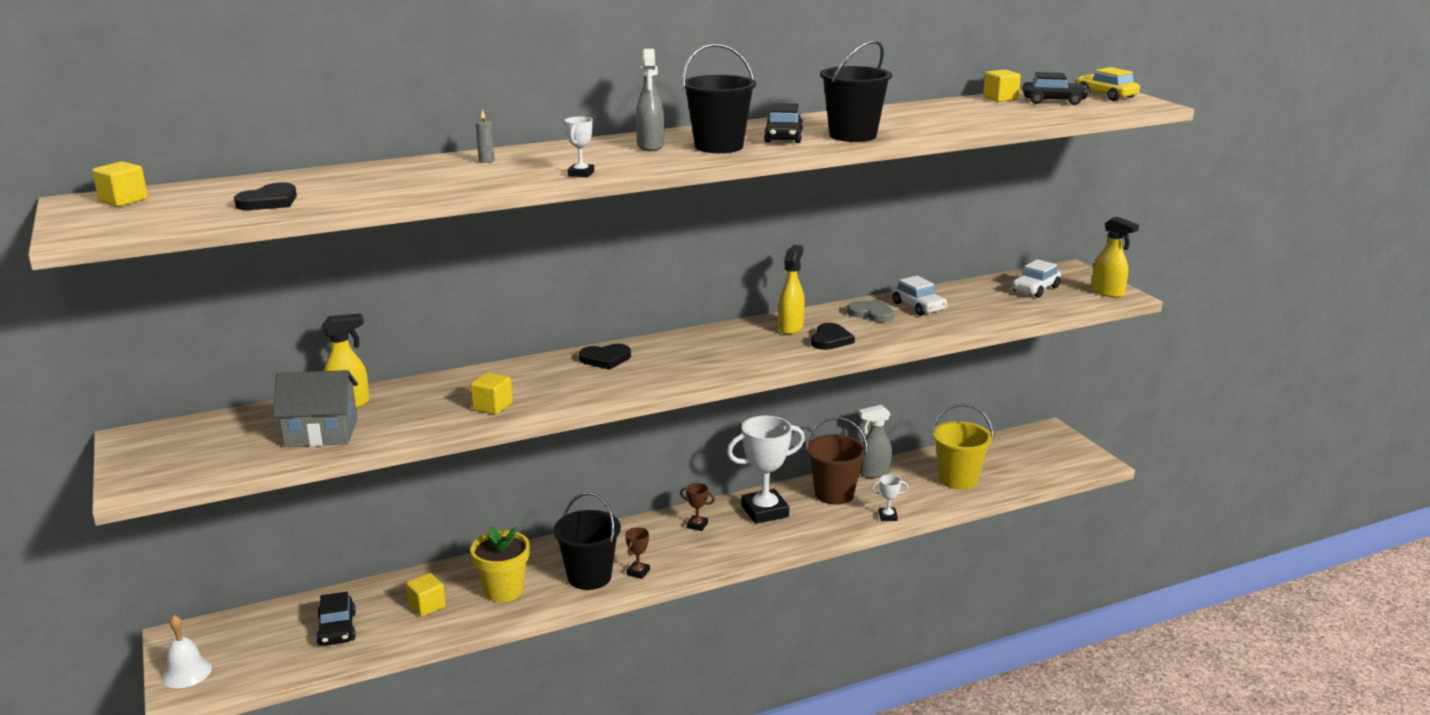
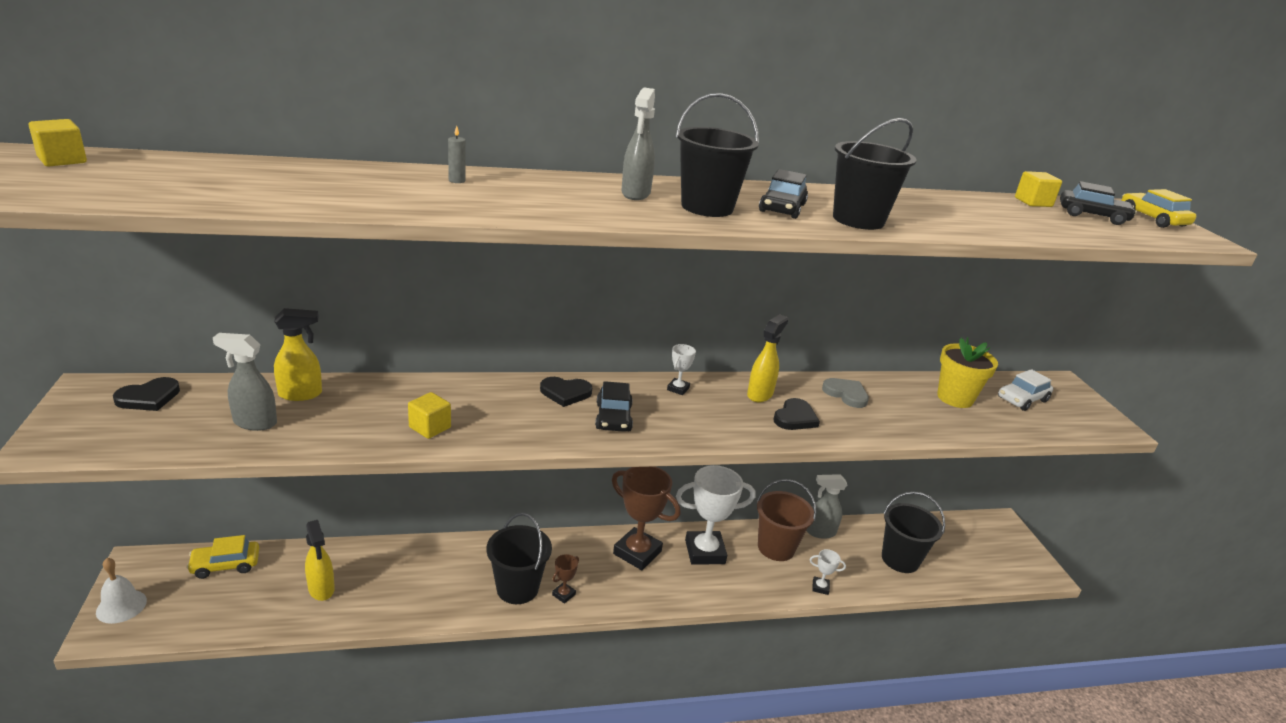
camera: 10 degrees right, 5 degrees up
black heart [234,182,297,210] -> black heart moved to [113,377,180,411]
grey house [273,370,358,447] -> grey spray bottle [213,333,277,431]
black car [316,592,356,646] -> black car moved to [595,381,633,432]
yellow cube [406,573,446,617] -> none
yellow flower pot [470,526,529,602] -> yellow flower pot moved to [937,337,998,408]
white trophy [564,116,594,177] -> white trophy moved to [667,344,696,395]
brown trophy [680,483,715,531] -> brown trophy [612,466,680,570], size x2.26
white car [891,276,947,316] -> none
yellow bucket [932,404,994,490] -> black bucket [882,491,945,573]
yellow spray bottle [1092,216,1139,298] -> yellow spray bottle moved to [305,520,335,601]
none -> yellow car [187,535,259,579]

